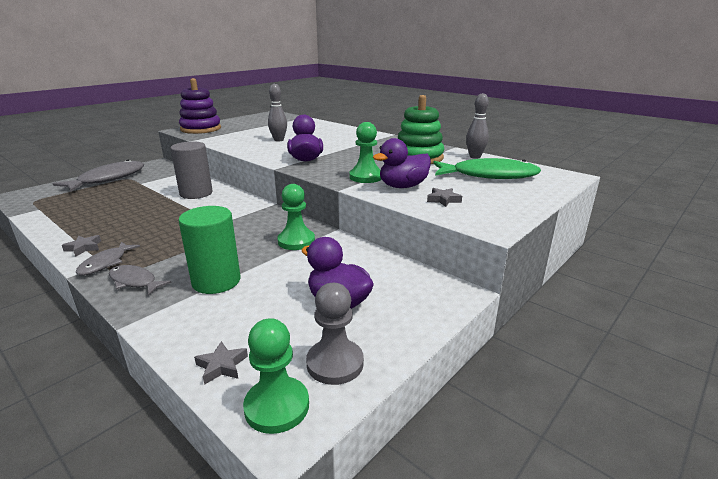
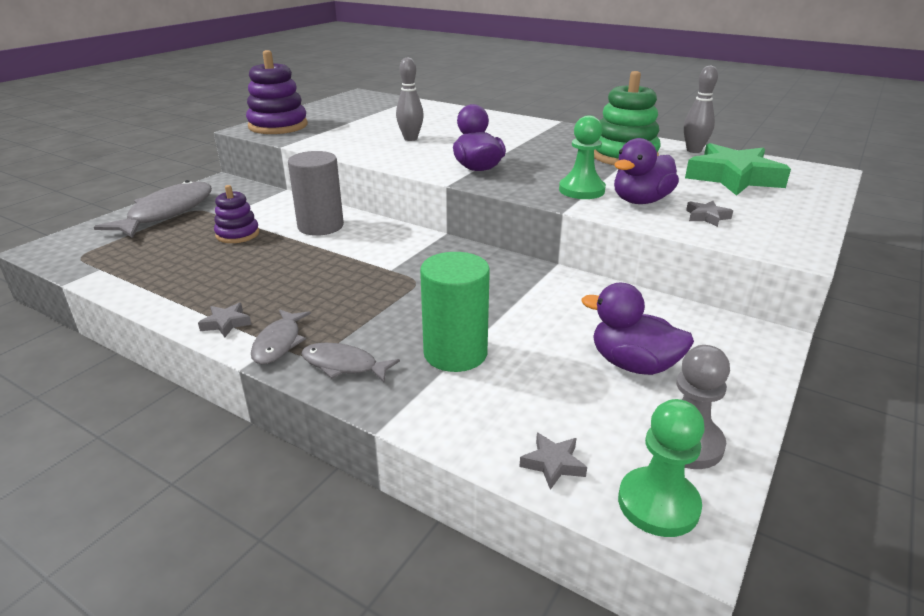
camera: 10 degrees left, 5 degrees up
green pawn [277,184,315,250] -> none
green fish [433,158,541,179] -> green star [685,143,791,196]
none -> purple stacking toy [214,185,259,243]

